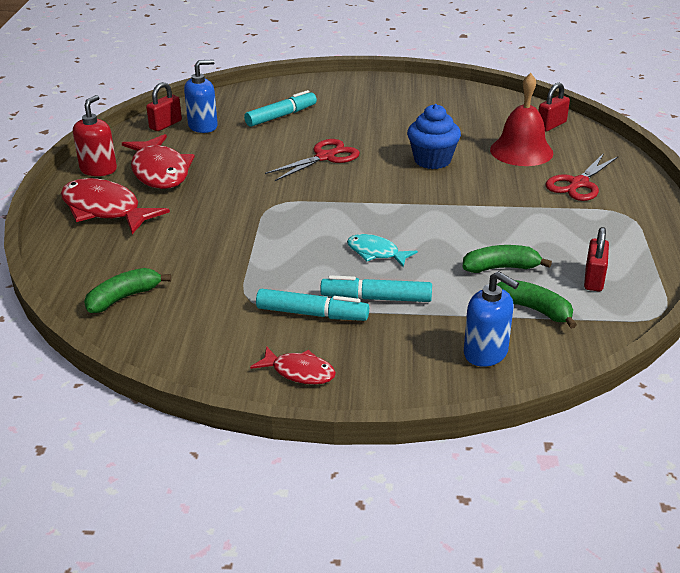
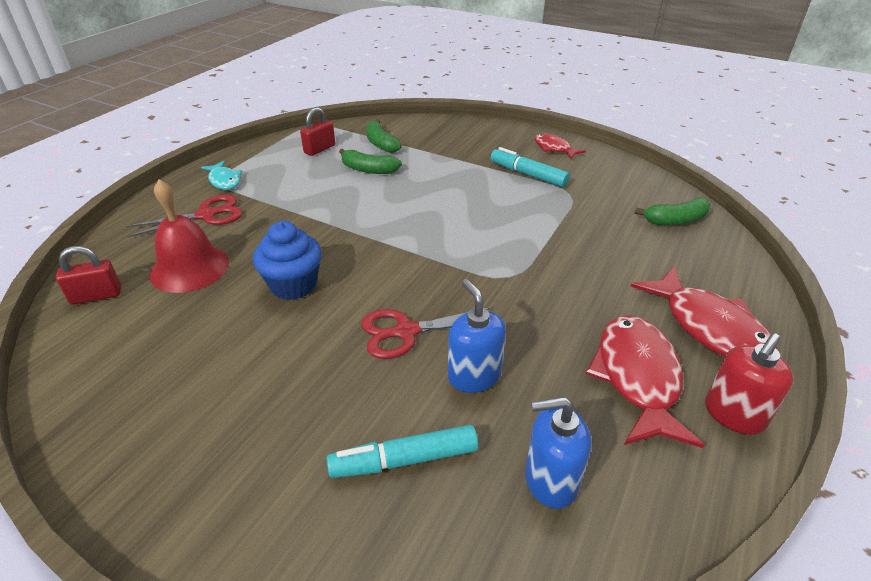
camera: 155 degrees left, 5 degrees up
red padlock [146,82,182,131] -> none
turquoise marker [320,275,432,302] -> none
turquoise fish [347,234,418,267] -> turquoise fish moved to [201,161,242,190]
blue soap dispenser [464,271,519,367] -> blue soap dispenser moved to [448,279,506,393]

